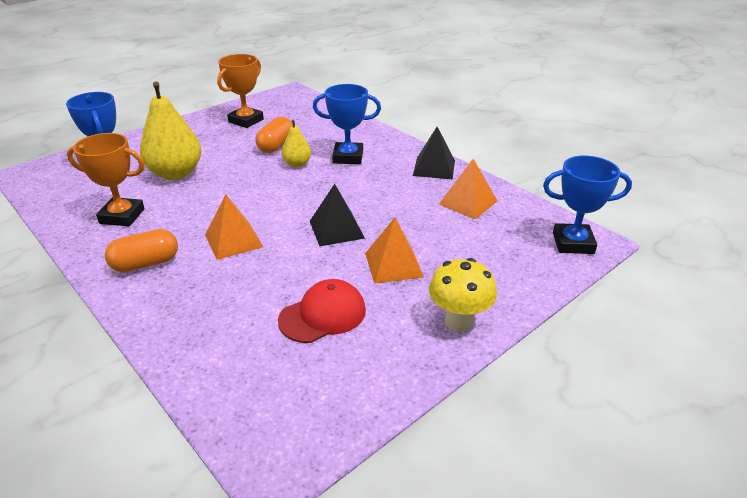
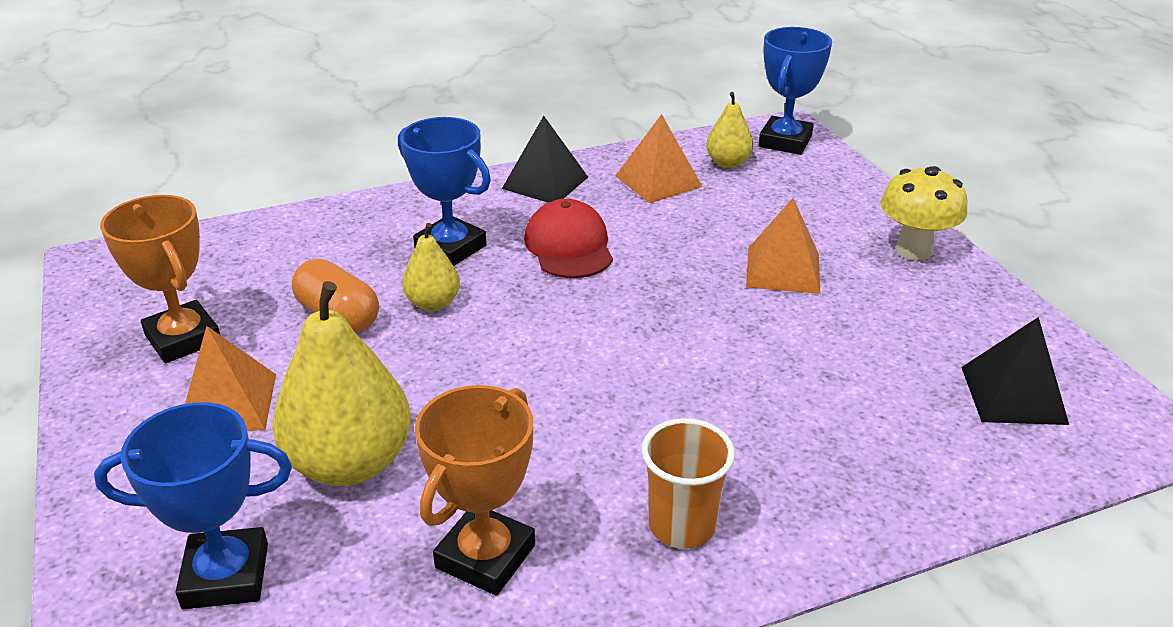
camera: 70 degrees left, 0 degrees up
orange capsule [105,229,178,272] -> orange cup [641,418,735,549]
orange pyramid [205,195,263,260] -> orange pyramid moved to [185,326,276,431]
red cap [278,279,366,343] -> red cap moved to [524,199,613,278]
black pyramid [310,184,365,246] -> black pyramid moved to [961,317,1069,425]
blue trophy [313,84,381,164] -> blue trophy turned 75 degrees counterclockwise [398,117,491,266]
none -> yellow pear [706,92,753,168]

